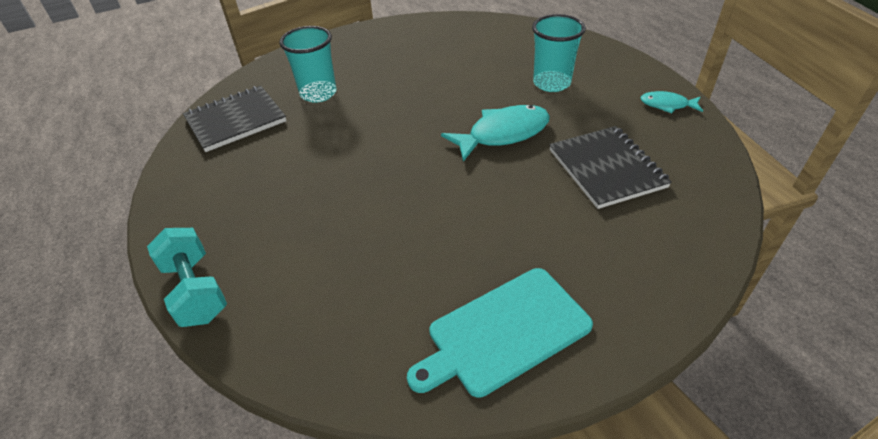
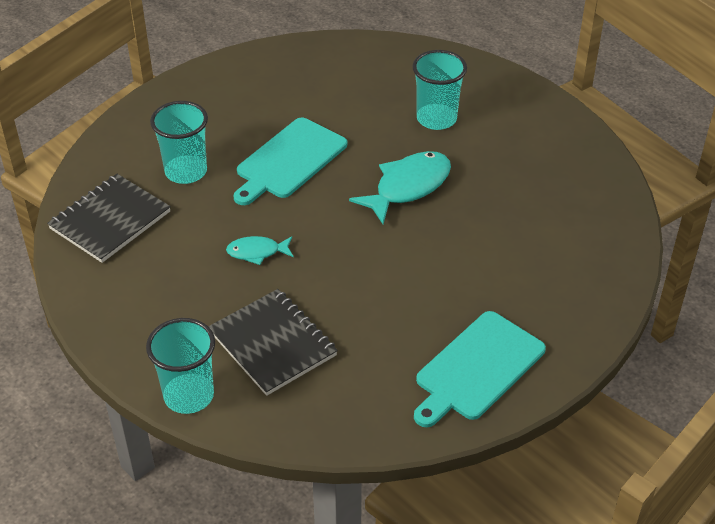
camera: 20 degrees left, 0 degrees up
turquoise dumbbell [147,228,227,327] -> turquoise cup [146,318,215,414]
black notebook [549,126,672,209] -> black notebook moved to [208,289,338,396]
turquoise fish [641,91,703,114] -> turquoise fish moved to [226,236,293,265]
none -> turquoise cutting board [234,117,347,205]

